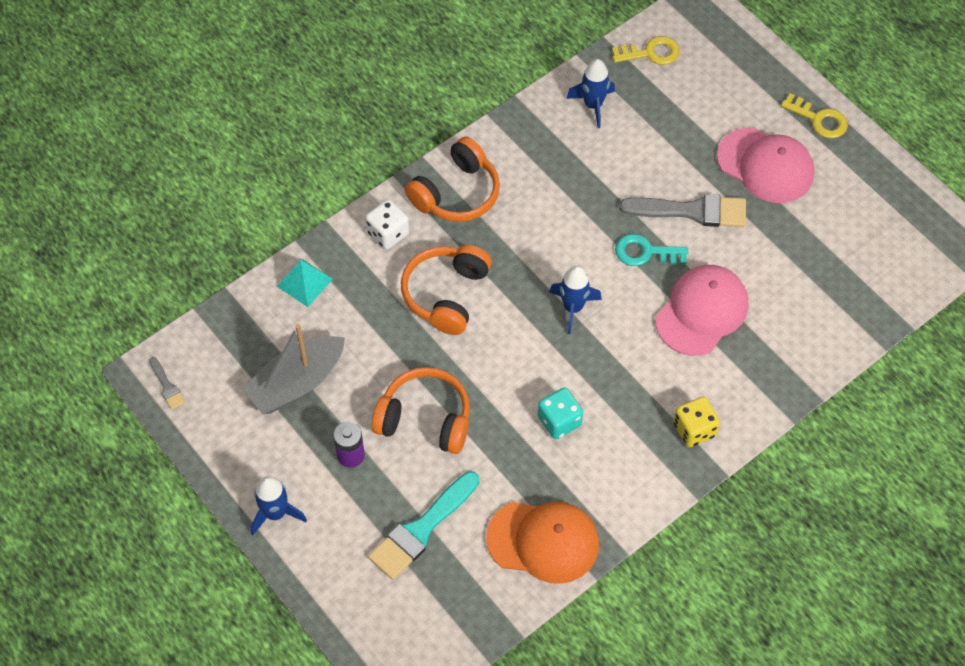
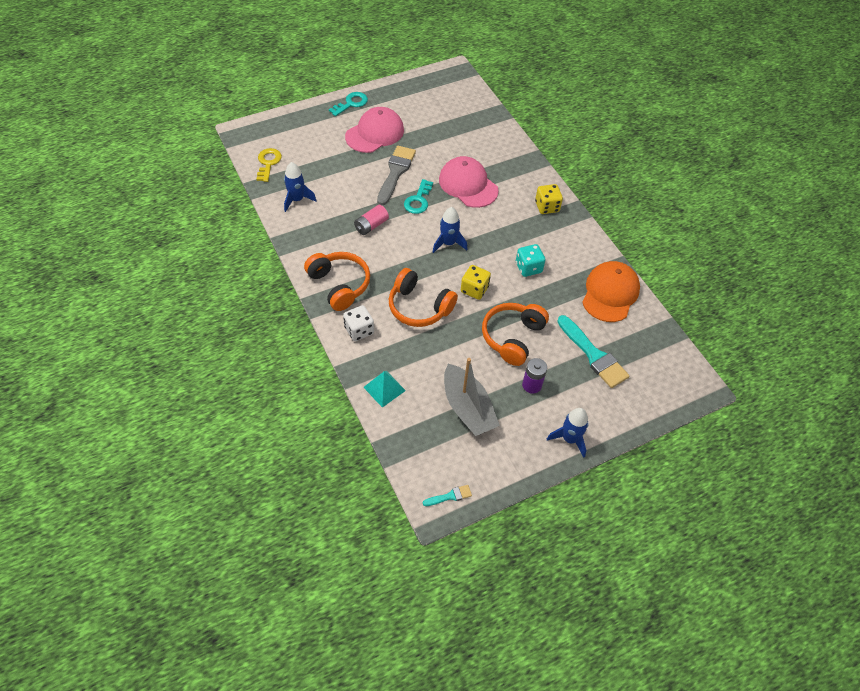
camera: 80 degrees left, 5 degrees down
grey brush [149,357,185,410] -> turquoise brush [423,485,472,506]
yellow key [781,93,848,139] -> turquoise key [329,92,368,116]
none -> pink battery [354,205,389,235]
none -> yellow dice [461,265,491,300]

